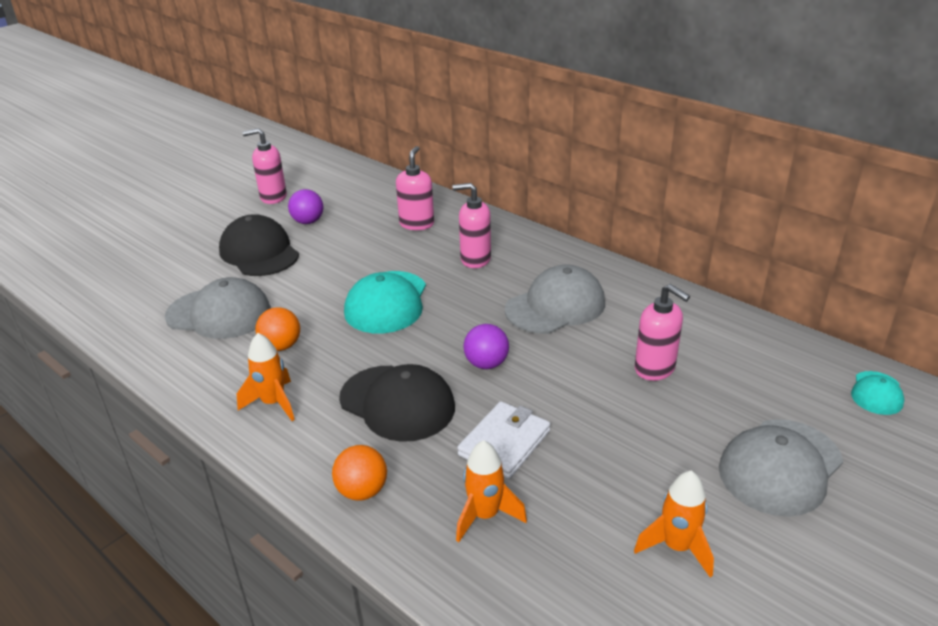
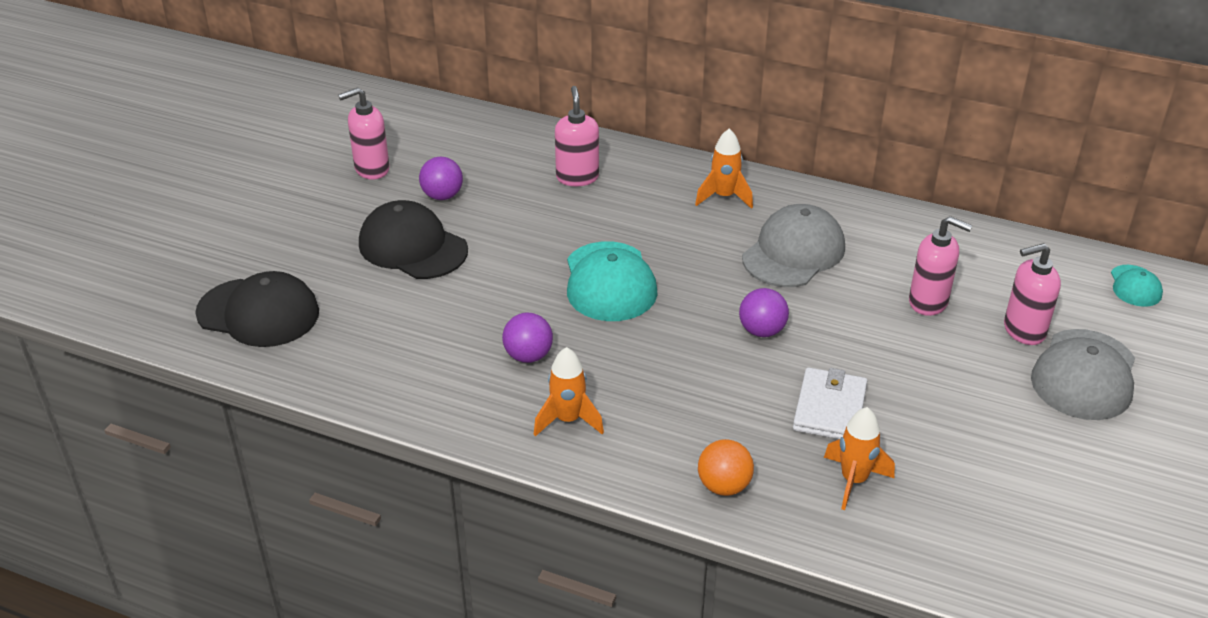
camera: 20 degrees left, 5 degrees up
grey cap [165,277,271,339] -> none
orange ball [255,307,300,351] -> purple ball [502,313,553,363]
black cap [339,364,455,442] -> black cap moved to [195,271,319,347]
pink soap dispenser [452,183,491,268] -> pink soap dispenser moved to [1004,243,1061,345]
orange rocket [634,470,714,577] -> orange rocket moved to [695,129,753,209]

